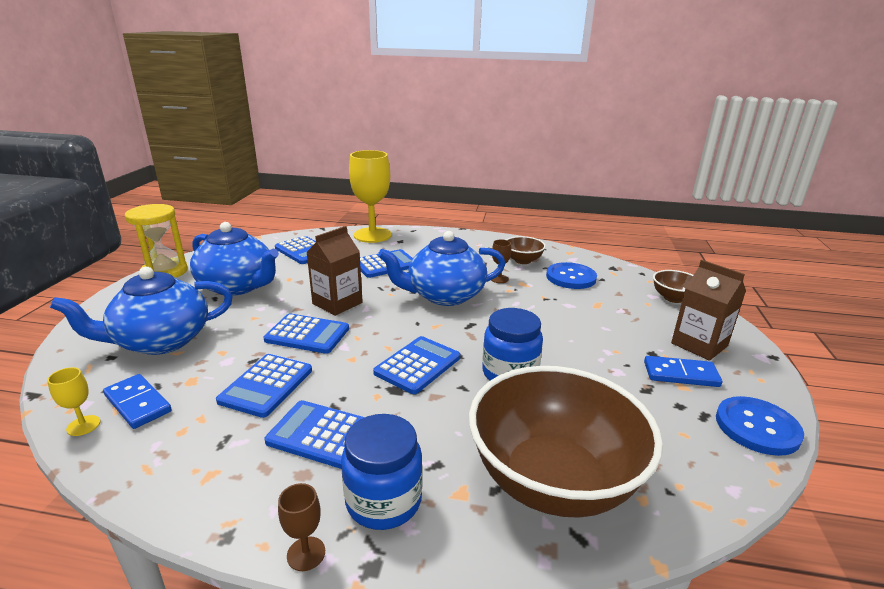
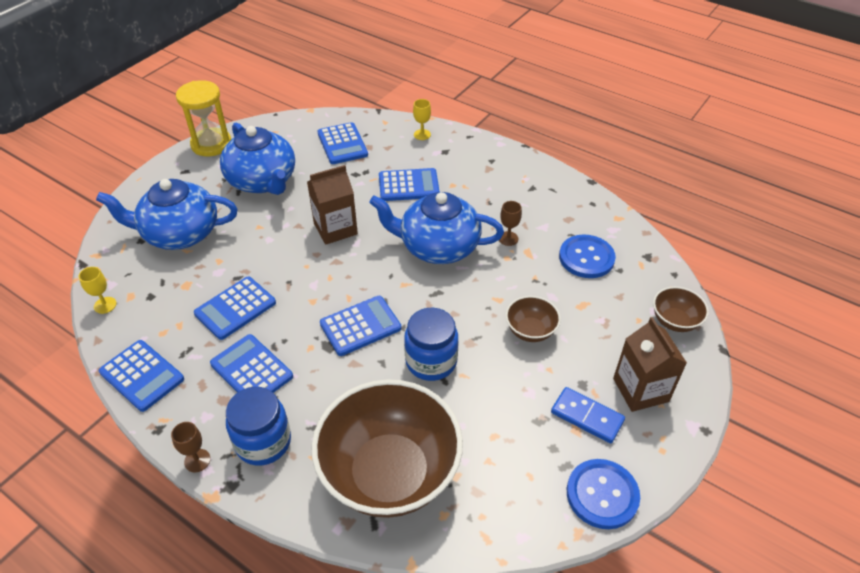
camera: 25 degrees right, 20 degrees up
blue domino [103,374,172,429] -> none
blue calculator [264,313,349,354] -> blue calculator moved to [99,340,184,412]
yellow goblet [349,150,392,243] -> yellow goblet [413,99,431,140], size x0.41
brown bowl [506,236,546,264] -> brown bowl moved to [506,296,561,342]

